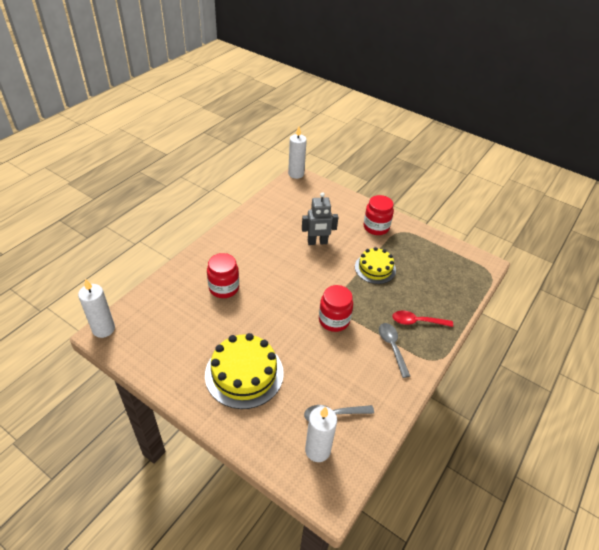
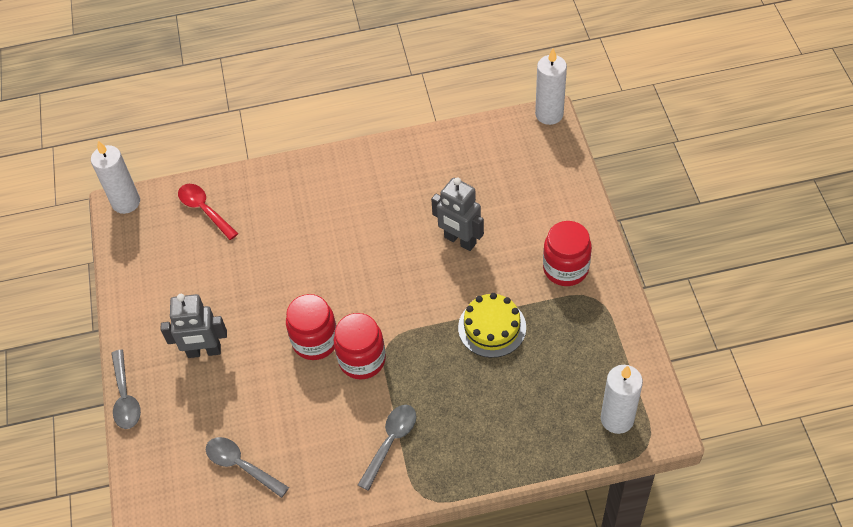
camera: 50 degrees right, 10 degrees up
yellow cake [205,333,284,409] -> grey robot [161,294,227,358]
red jar [207,253,239,298] -> red jar moved to [286,294,337,360]
white candle [305,406,337,462] -> white candle moved to [601,365,643,434]
red spoon [392,311,453,327] -> red spoon moved to [178,184,238,240]
none -> grey spoon [111,350,141,429]

